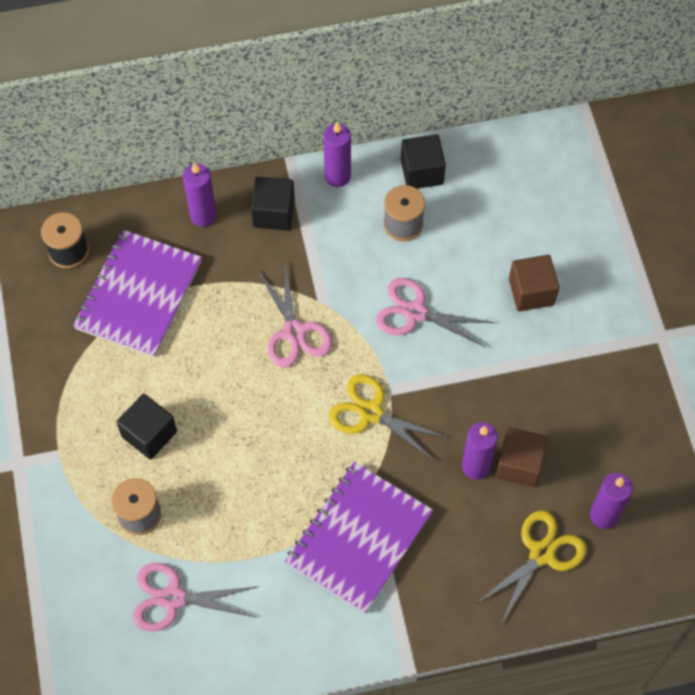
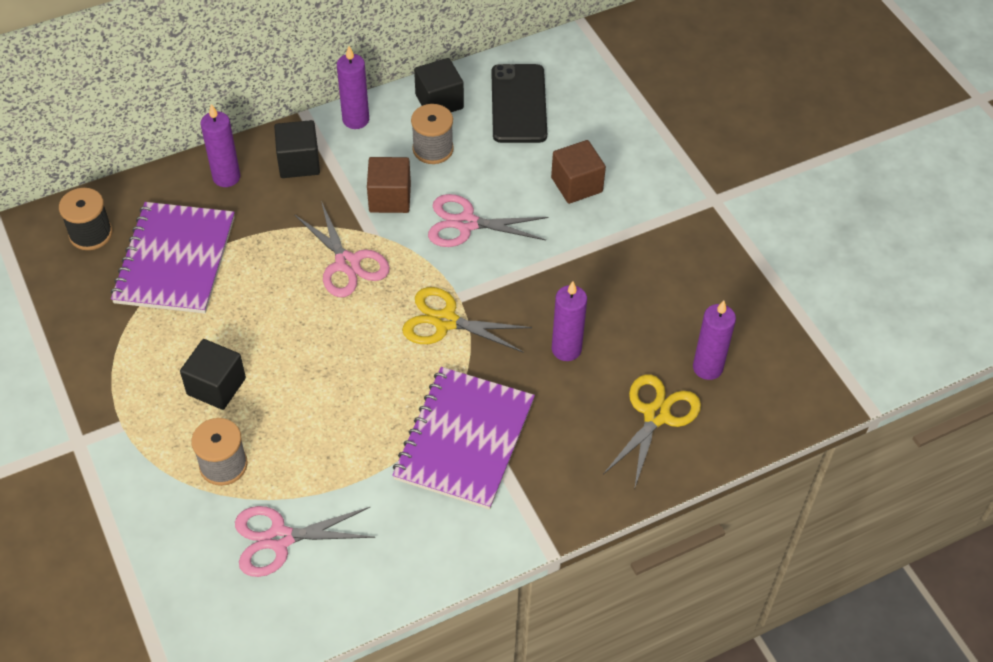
camera: 15 degrees left, 10 degrees down
brown cube [496,428,548,487] -> brown cube moved to [367,157,411,213]
none -> black phone [491,64,547,143]

